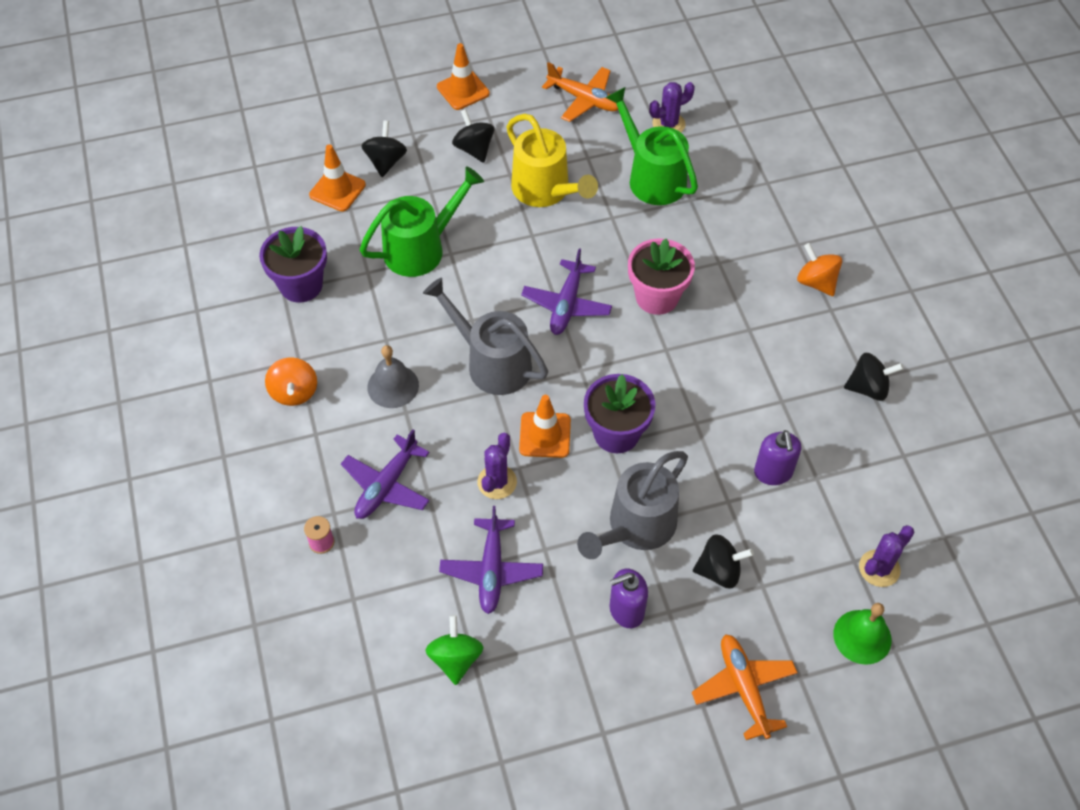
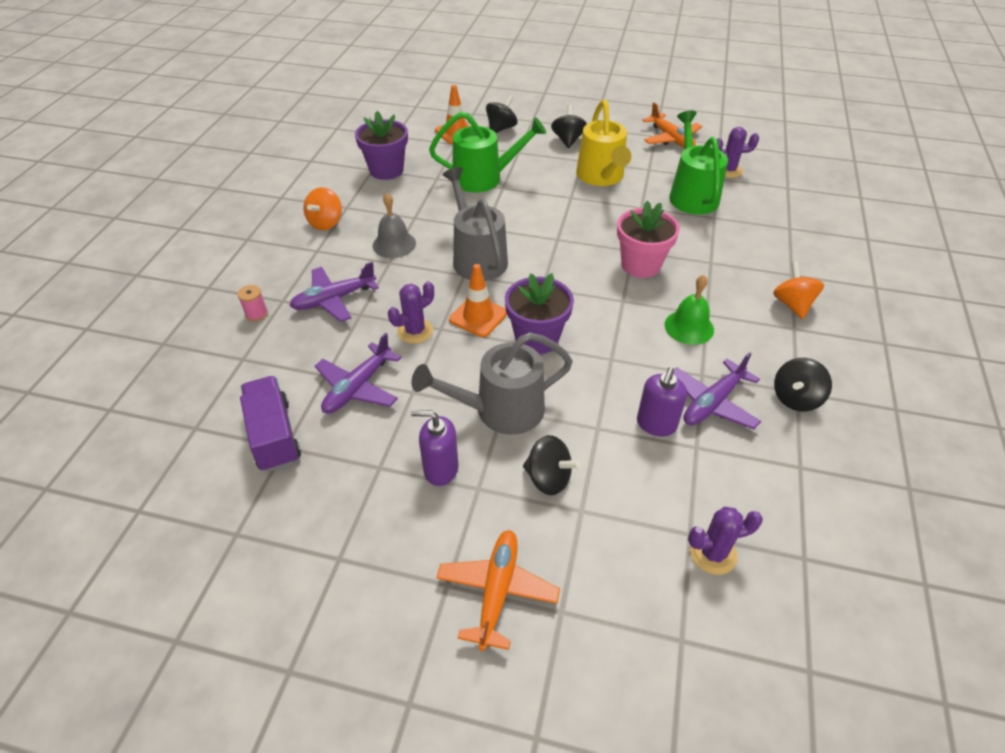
camera: 30 degrees right, 10 degrees down
green spinning top [425,615,484,685] -> purple truck [240,376,301,472]
orange traffic cone [437,43,490,110] -> none
purple plane [521,248,612,335] -> purple plane moved to [673,352,761,429]
green bell [833,603,892,665] -> green bell moved to [664,275,714,345]
black spinning top [844,353,904,401] -> black spinning top turned 105 degrees clockwise [774,358,832,411]

